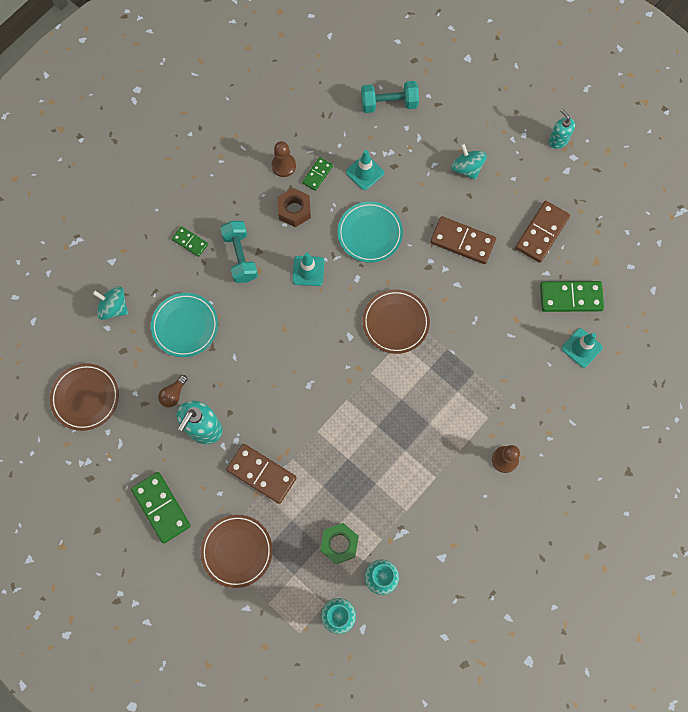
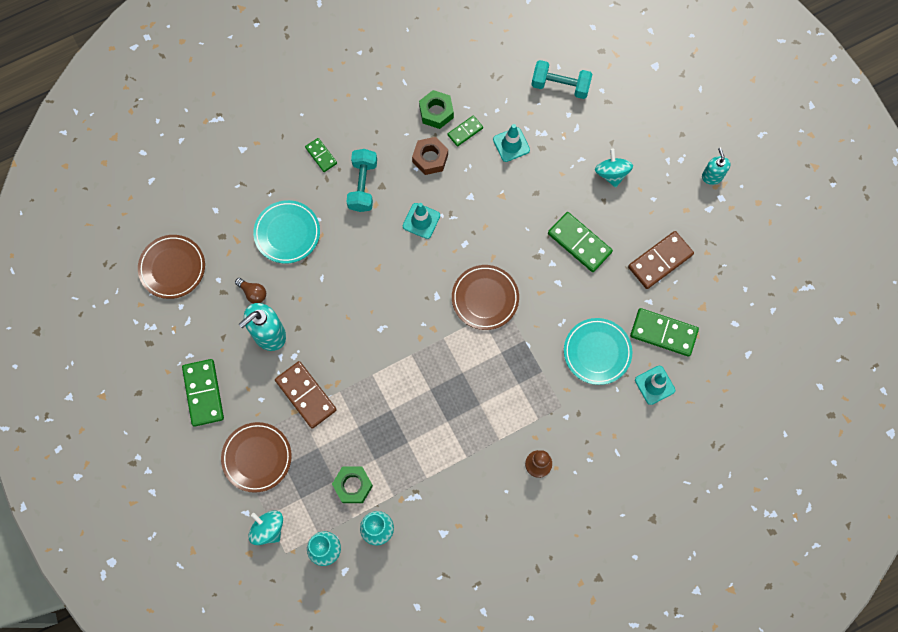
camera: 20 degrees right, 0 degrees up
turquoise spinning top [93,286,128,320] -> turquoise spinning top moved to [248,511,283,545]
brown light bulb [158,375,188,407] -> brown light bulb turned 105 degrees counterclockwise [235,278,266,303]
brown pawn [272,141,296,177] -> green nut [419,90,454,129]
turquoise plate [338,202,403,263] -> turquoise plate moved to [564,318,632,385]
brown domino [430,216,496,264] -> green domino [548,212,613,272]

